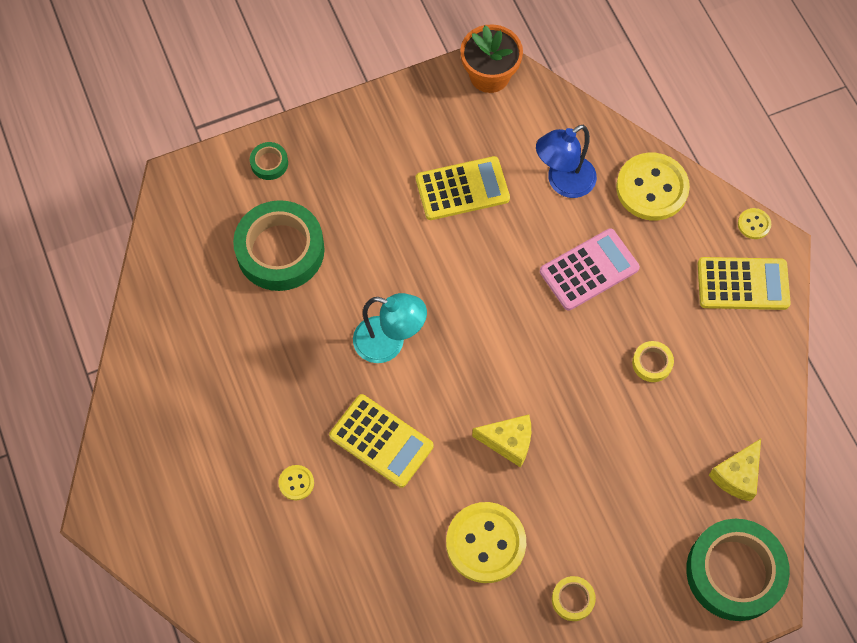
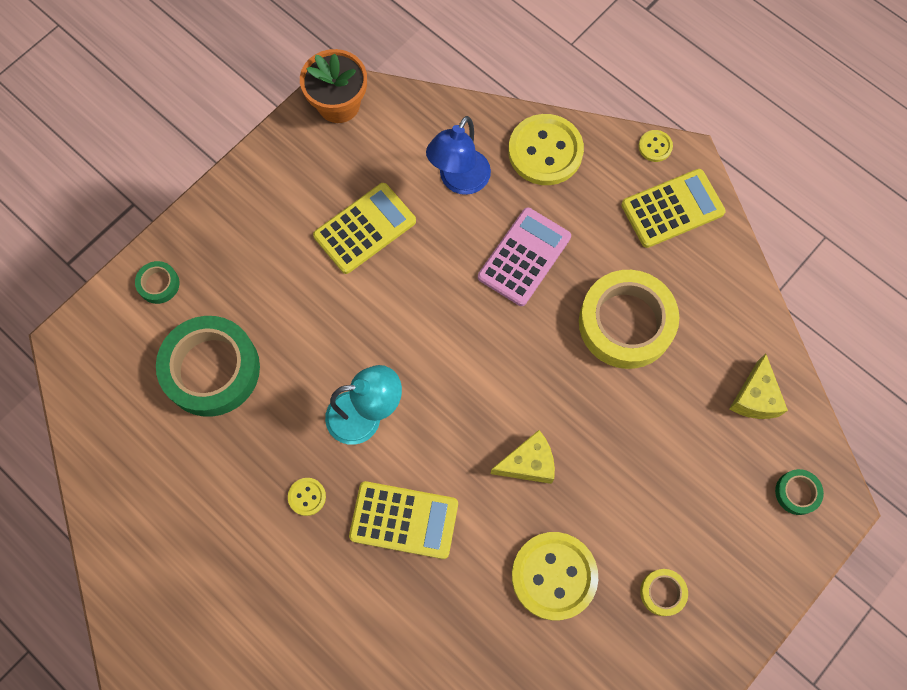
camera: 25 degrees left, 5 degrees up
yellow button [278,465,314,500] -> yellow button moved to [288,478,326,516]
yellow tape [632,341,674,382] -> yellow tape [579,270,679,369], size x2.28
green tape [686,519,790,621] -> green tape [775,469,824,515], size x0.44

